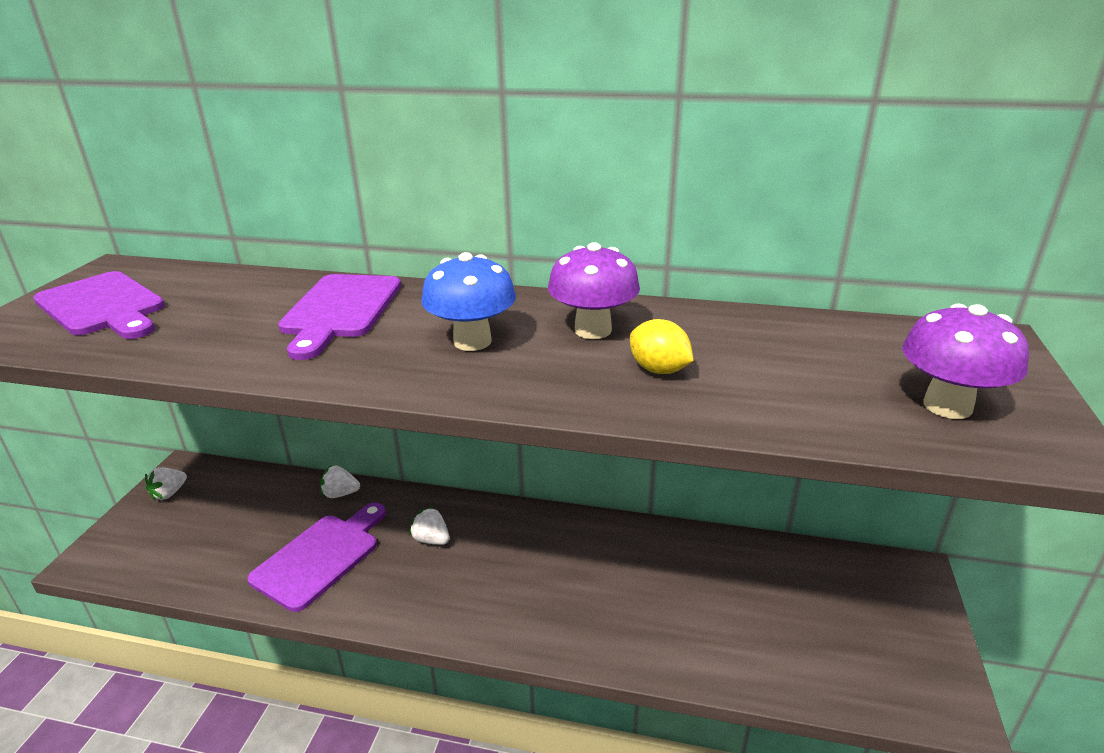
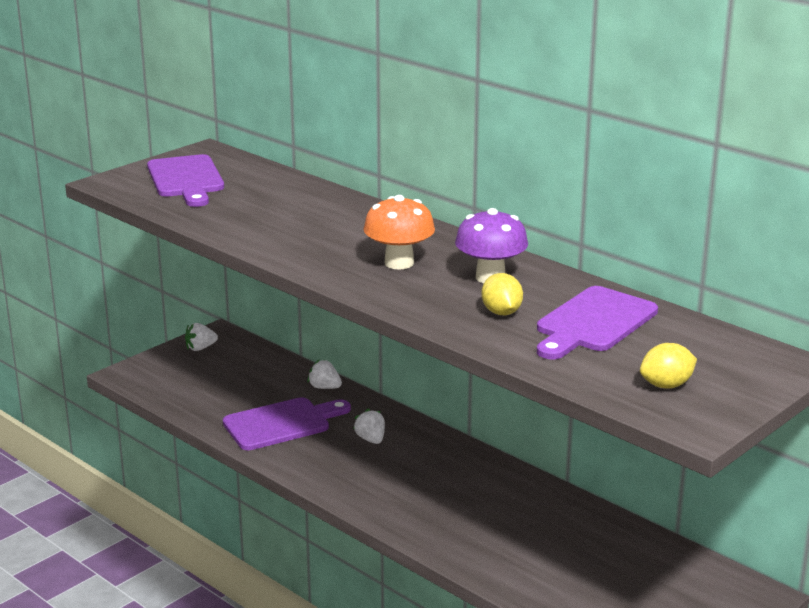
camera: 30 degrees right, 5 degrees down
purple cutting board [278,274,401,360] -> purple cutting board moved to [537,286,658,359]
blue mushroom [421,252,516,351] -> orange mushroom [364,195,435,270]
purple mushroom [902,304,1029,419] -> yellow lemon [640,343,697,389]

